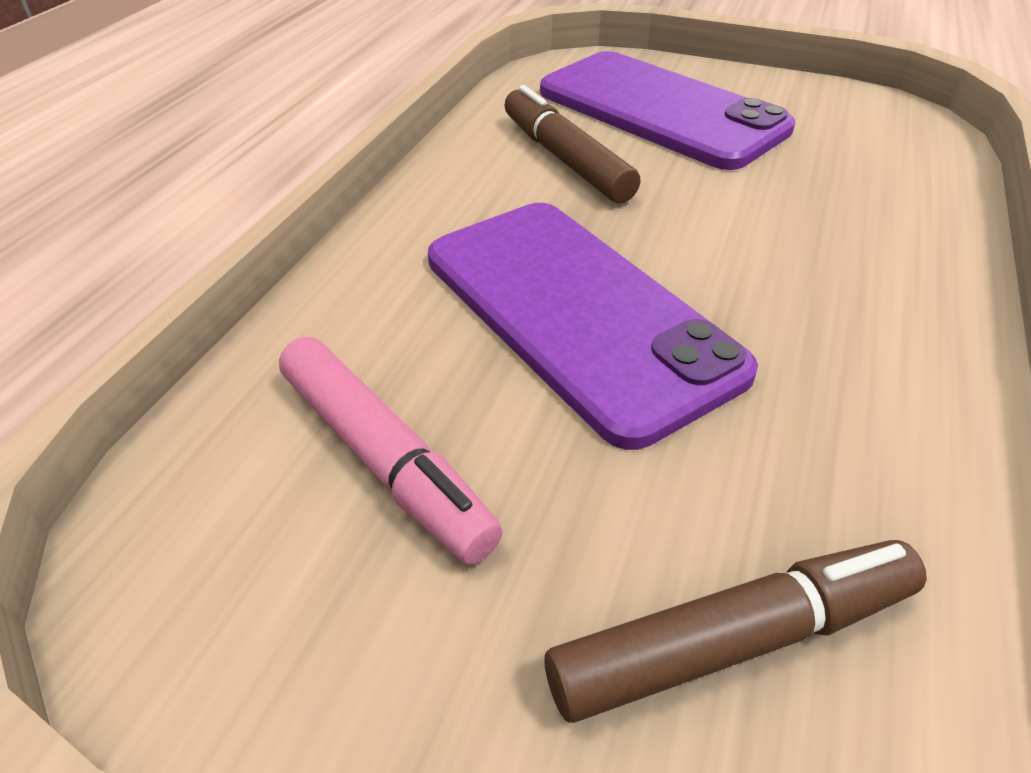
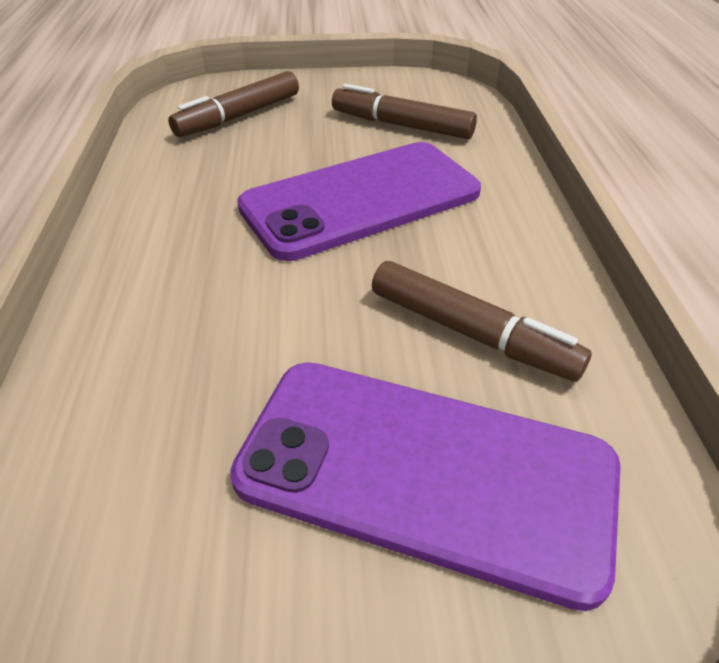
camera: 155 degrees right, 0 degrees up
pink marker [279,337,503,565] -> brown marker [332,84,477,139]
purple phone [428,203,758,450] -> purple phone turned 60 degrees counterclockwise [237,142,481,261]

